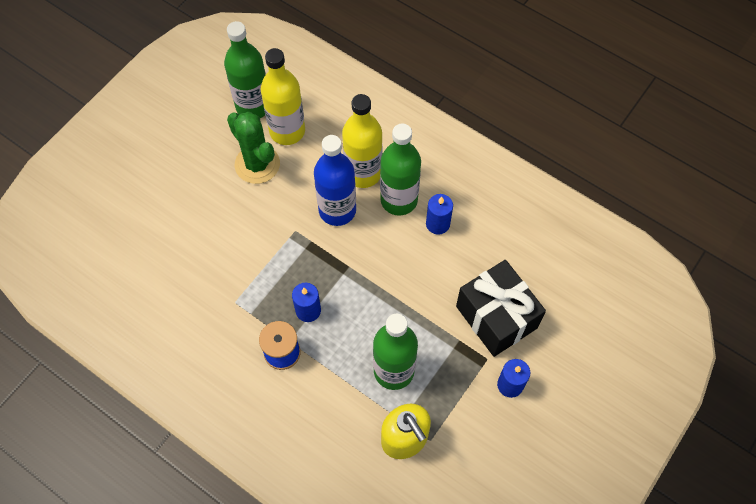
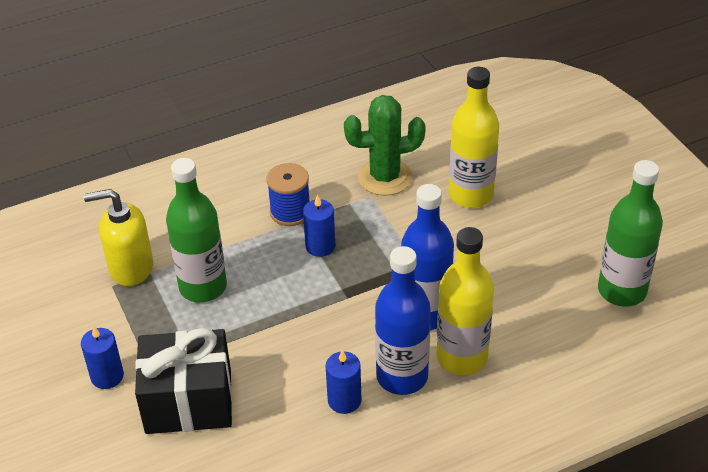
camera: 120 degrees right, 20 degrees down
green cactus [227,112,280,184] -> green cactus moved to [344,95,426,196]
yellow bottle [261,48,305,145] -> yellow bottle moved to [449,67,499,208]
green bottle [380,124,421,216] -> blue bottle [375,246,431,395]

